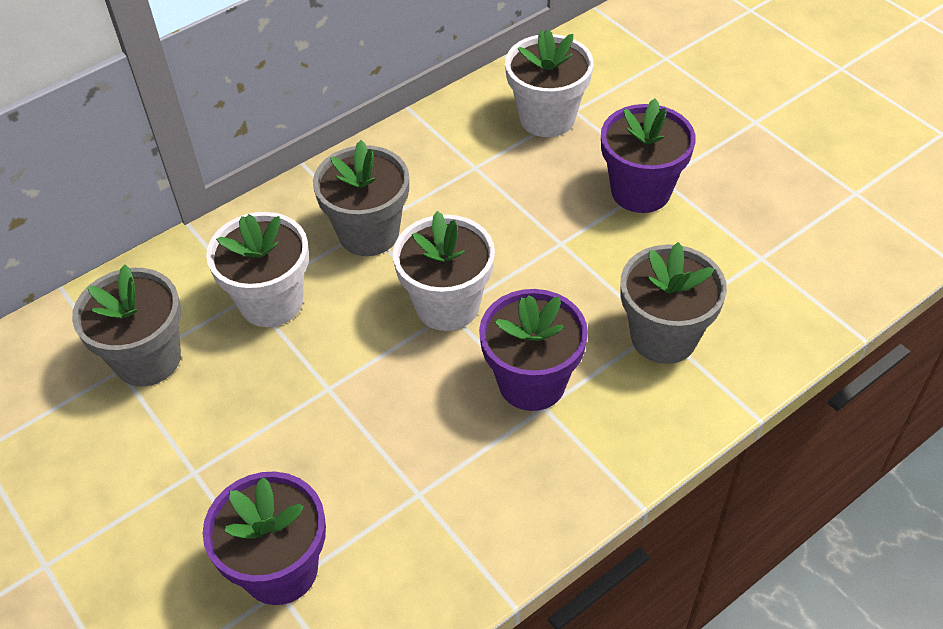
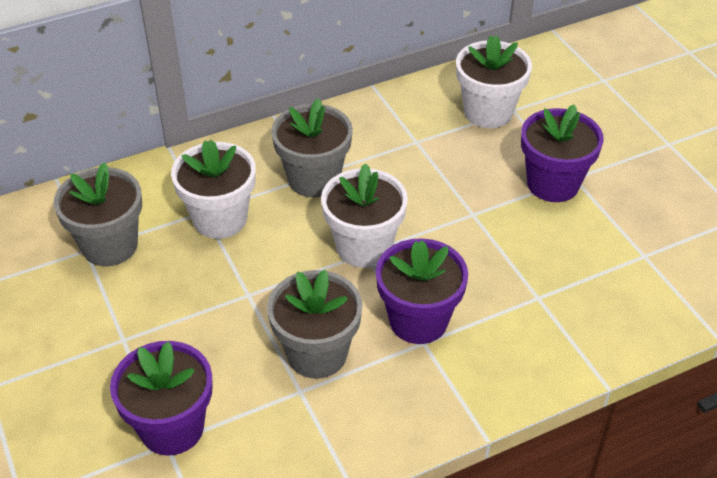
camera: 10 degrees right, 5 degrees down
grey flower pot [620,242,727,364] -> grey flower pot moved to [267,270,363,379]

